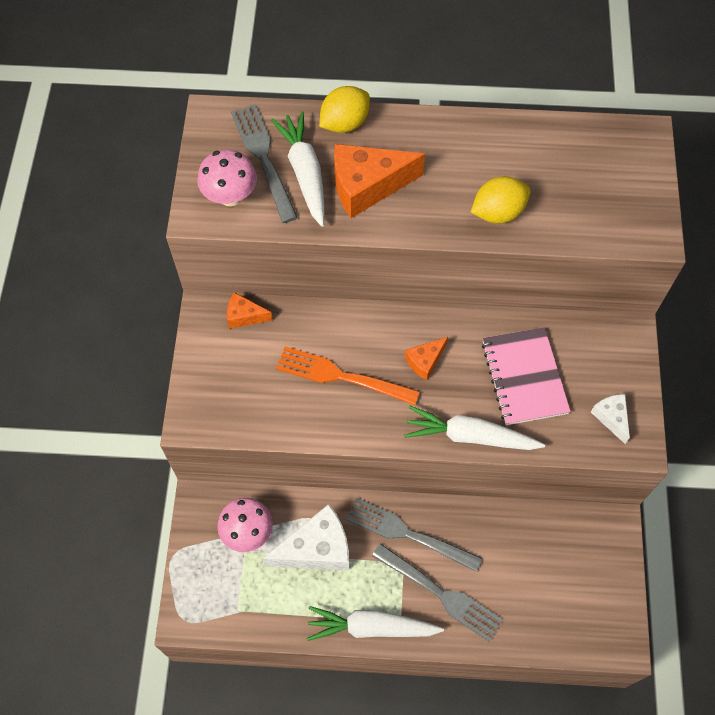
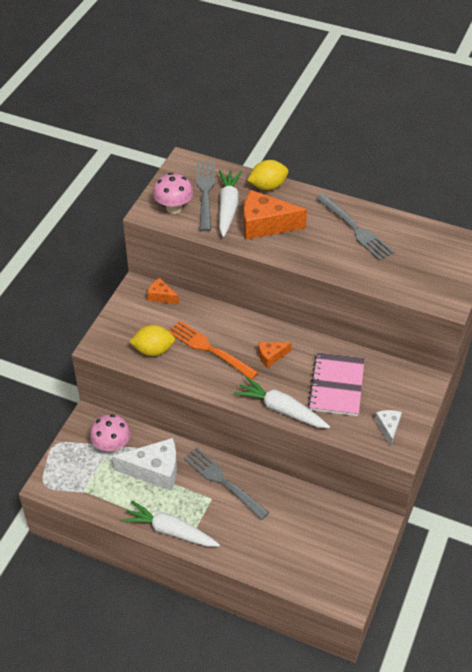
camera: 20 degrees right, 15 degrees down
grey fork [372,543,503,642] -> grey fork moved to [316,194,394,261]
yellow lemon [471,176,530,224] -> yellow lemon moved to [129,325,175,356]

